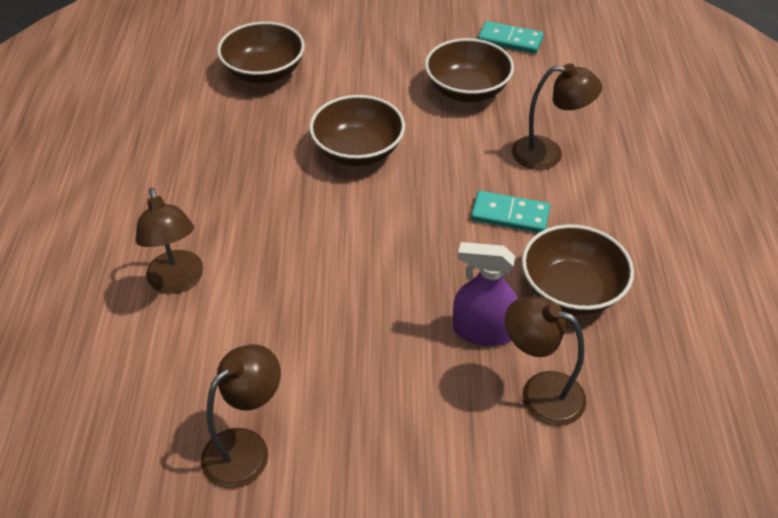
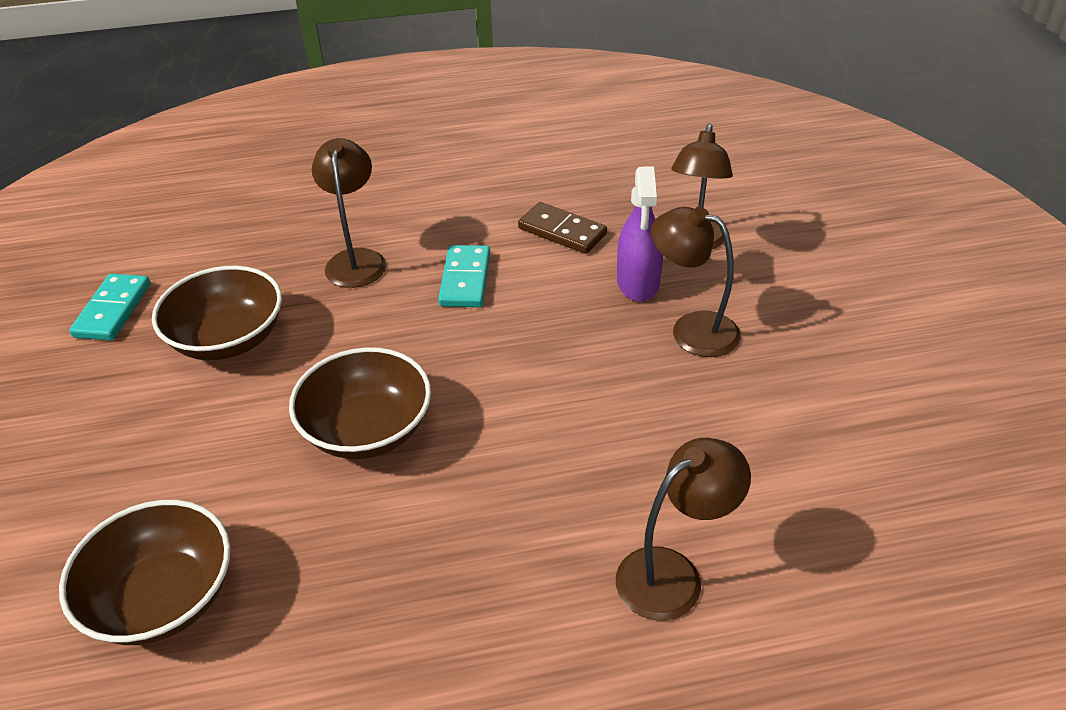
camera: 100 degrees left, 5 degrees down
brown lamp [201,344,281,489] -> brown lamp moved to [651,207,741,357]
brown bowl [522,225,634,315] -> brown domino [518,202,607,254]

